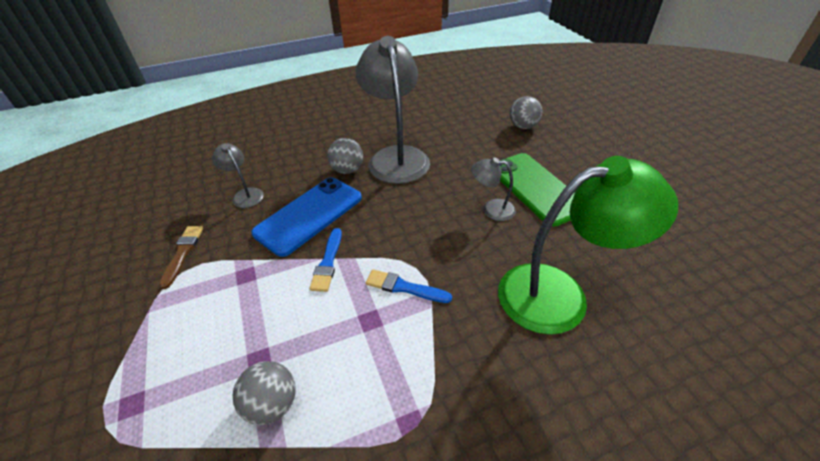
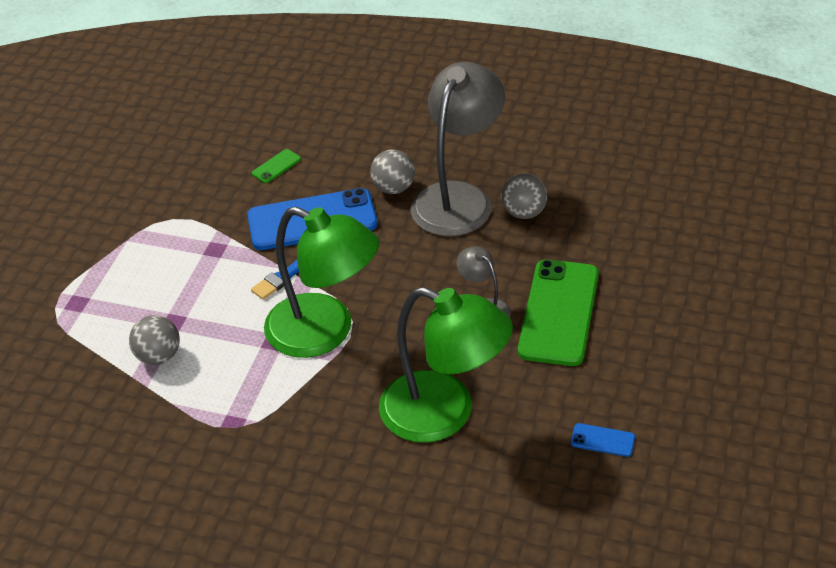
camera: 40 degrees right, 0 degrees up
brown brush [159,226,204,289] -> none
grey lamp [212,143,264,208] -> green phone [252,149,301,183]
blue brush [366,269,452,303] -> green lamp [264,207,379,358]
grey ball [510,96,542,129] -> grey ball moved to [502,173,547,219]
none -> blue phone [571,423,635,457]

